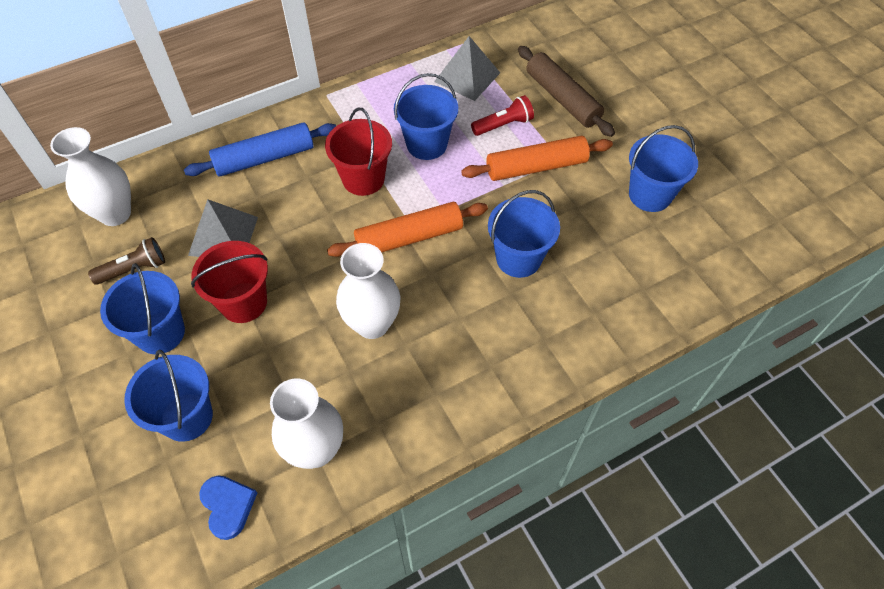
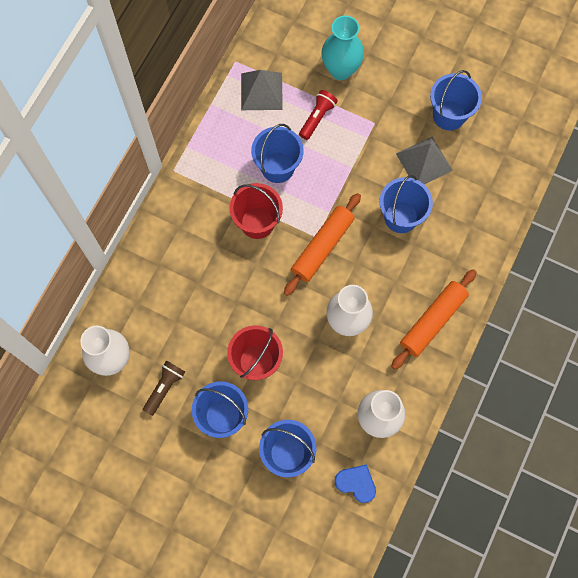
camera: 35 degrees left, 15 degrees up
blue rolling pin [184,122,336,177] -> none
grey pyramid [188,199,258,257] -> grey pyramid moved to [396,137,453,184]
orange rolling pin [461,136,613,181] -> orange rolling pin moved to [391,269,477,370]
brown rolling pin [518,46,615,137] -> turquoise vase [322,15,364,80]

